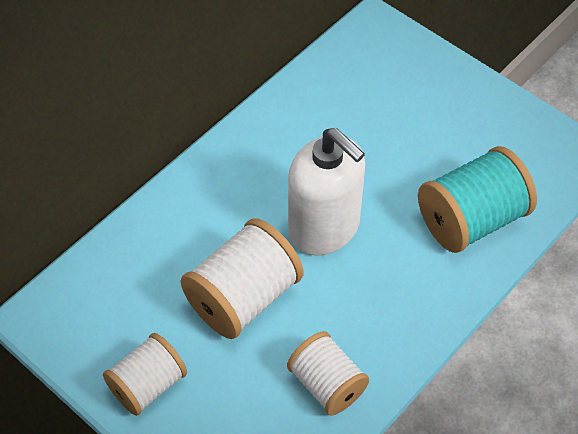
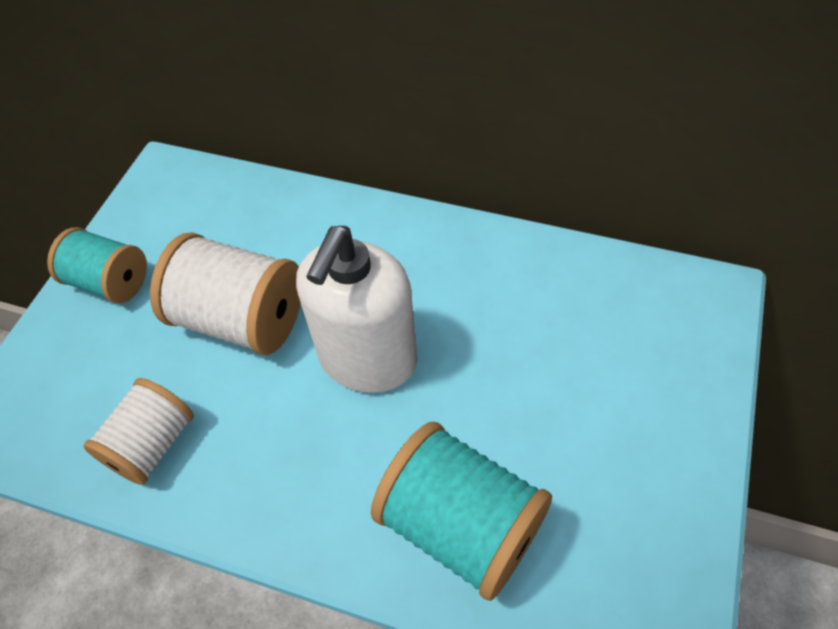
camera: 70 degrees right, 0 degrees up
white spool [103,333,187,416] -> turquoise spool [47,227,147,303]

